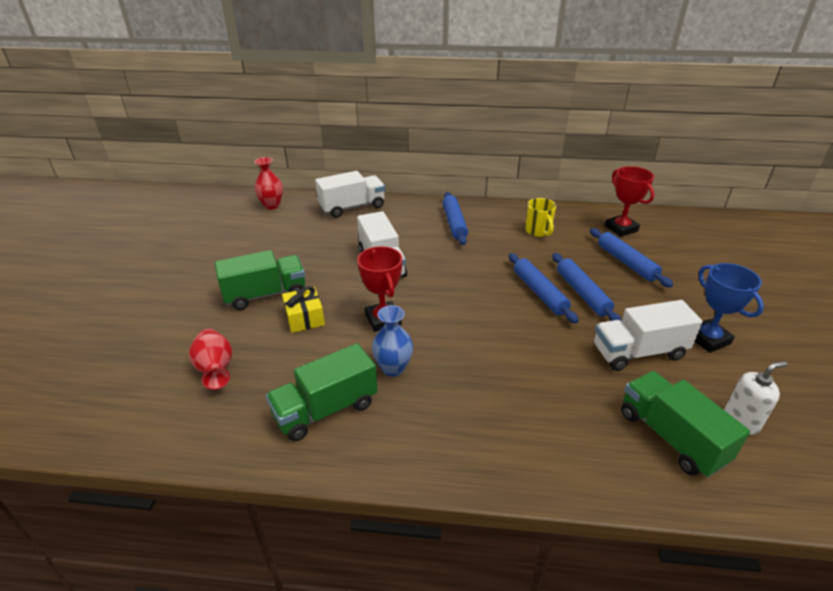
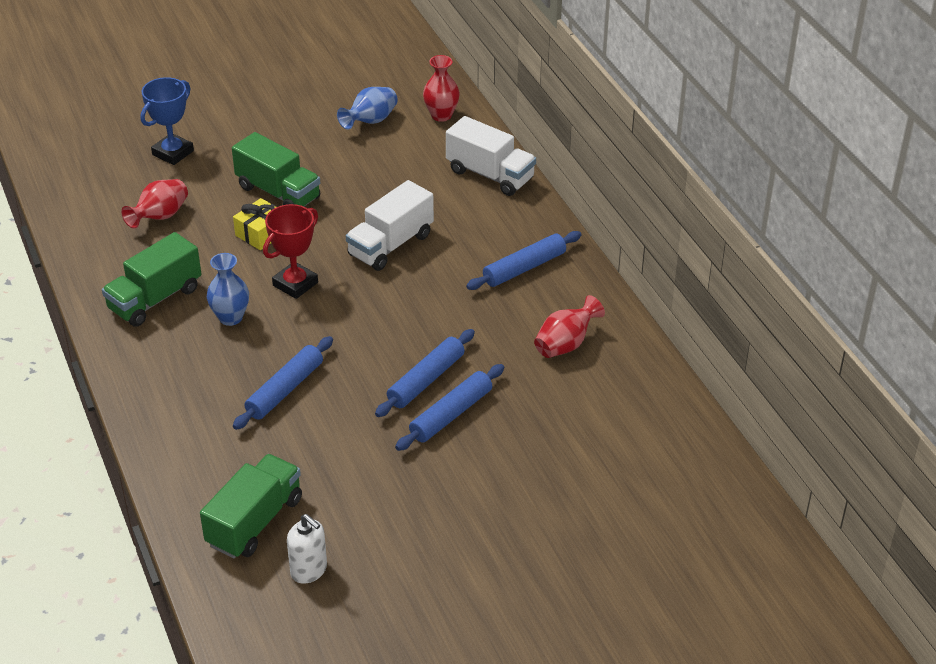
camera: 60 degrees right, 5 degrees up
green truck [266,343,378,441] -> green truck turned 75 degrees counterclockwise [102,232,201,327]
yellow mug [525,198,556,237] -> red vase [534,295,605,358]
blue rolling pin [590,228,673,288] -> blue rolling pin moved to [233,336,333,430]
white truck [594,300,703,371] -> none
red trophy [605,166,655,237] -> none
blue trophy [695,263,764,353] -> blue trophy moved to [140,77,194,165]
none -> blue vase [337,87,398,130]

